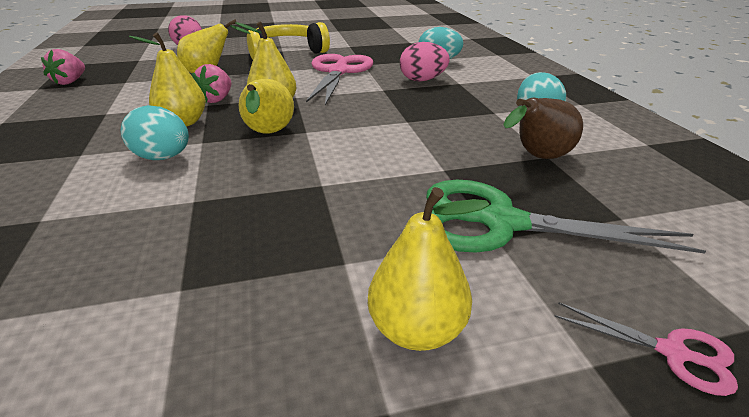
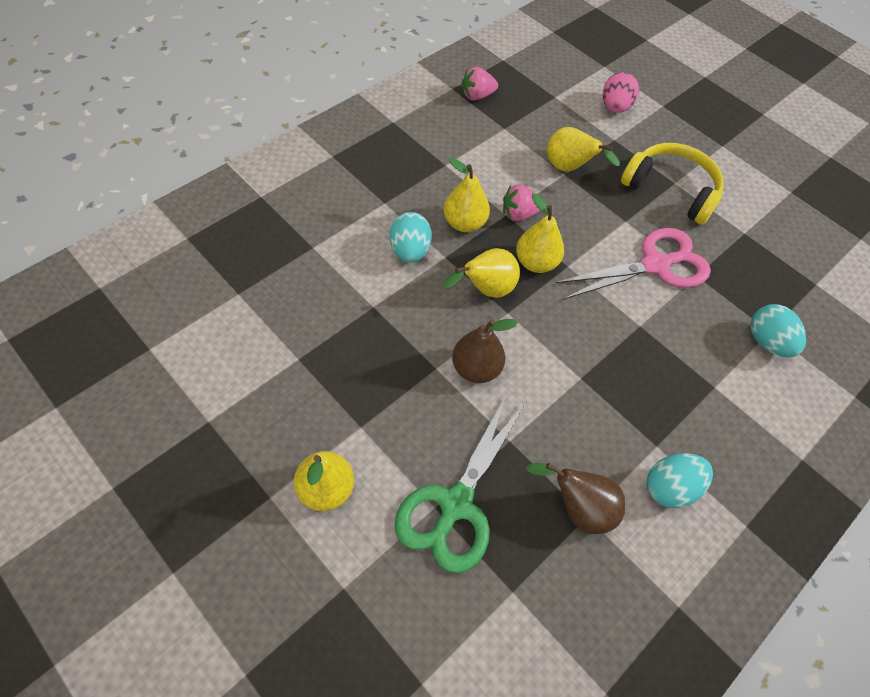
camera: 55 degrees right, 25 degrees up
pink egg [400,42,450,81] -> none
green scissors [426,180,706,254] -> green scissors turned 135 degrees counterclockwise [394,395,526,574]
pink scissors [554,303,738,396] -> none
none -> brown pear [452,319,518,383]

